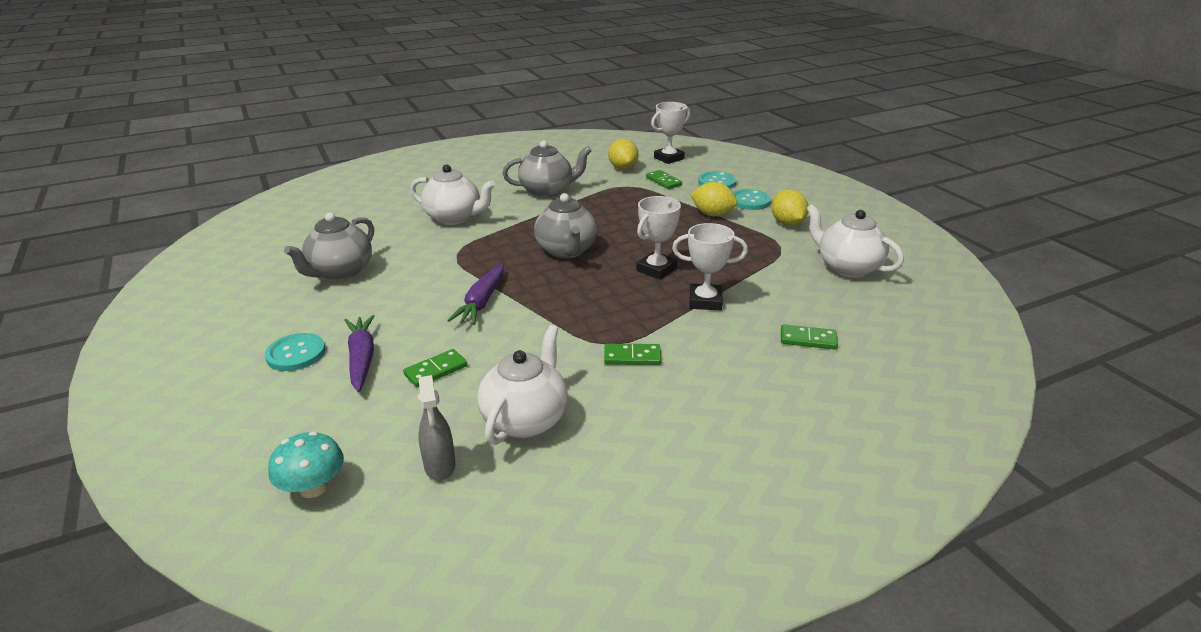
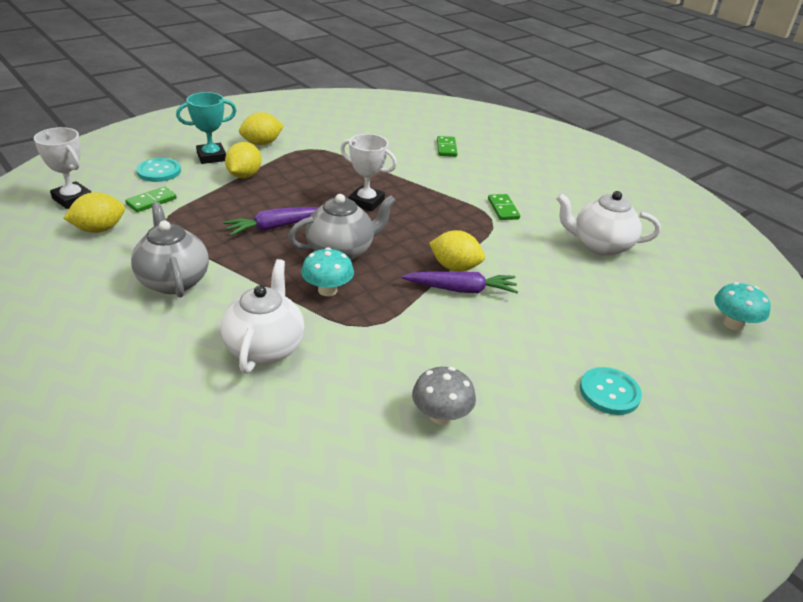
camera: 105 degrees left, 5 degrees up
grey teapot [284,213,374,280] -> grey mushroom [412,367,476,425]
purple carrot [345,315,375,392] -> purple carrot moved to [223,207,319,236]
green domino [403,349,467,387] -> none
grey spray bottle [418,375,455,481] -> none
white trophy [672,223,748,310] -> none
turquoise button [733,189,771,210] -> turquoise trophy [176,92,237,164]
white teapot [806,204,904,278] -> none
none -> turquoise mushroom [301,247,354,296]
none -> yellow lemon [429,230,485,272]

